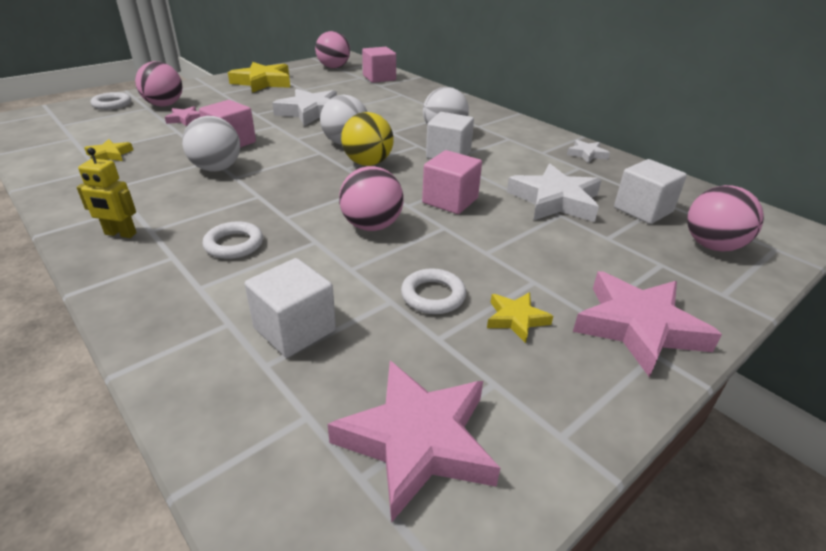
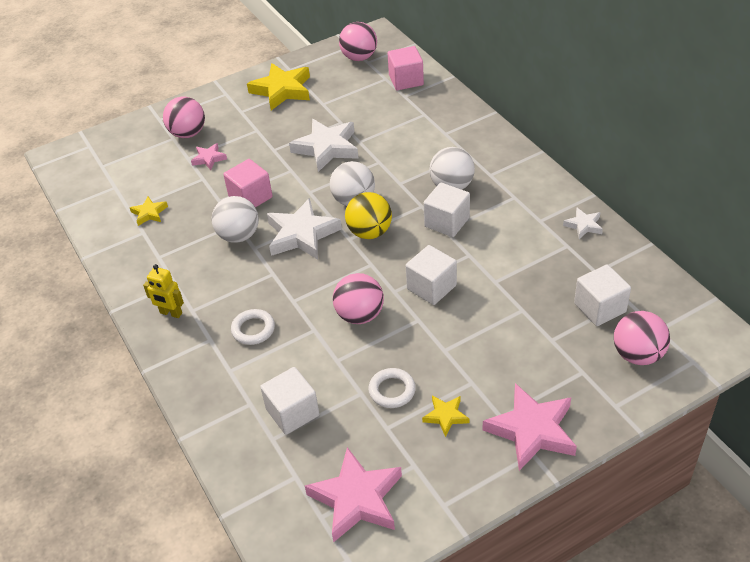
camera: 15 degrees right, 10 degrees up
white ring [91,92,131,110] -> none
pink cube [422,150,482,214] -> white cube [405,245,457,305]
white star [507,164,602,222] -> white star moved to [267,198,342,260]

